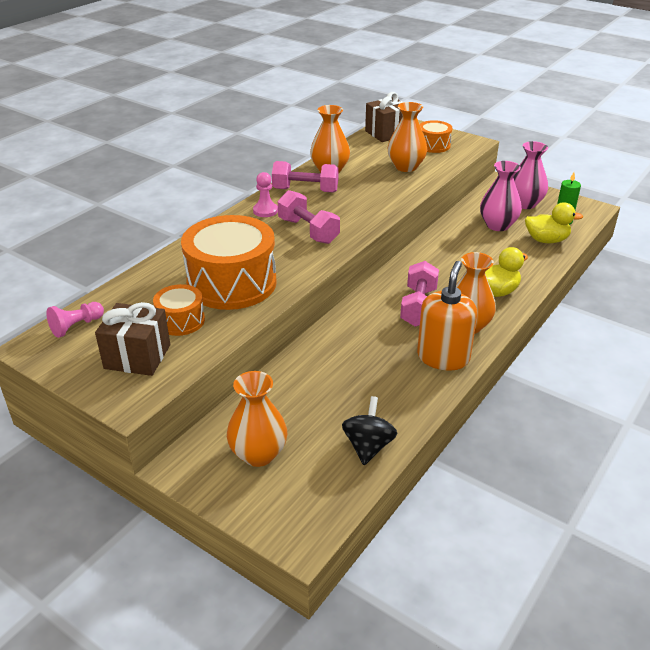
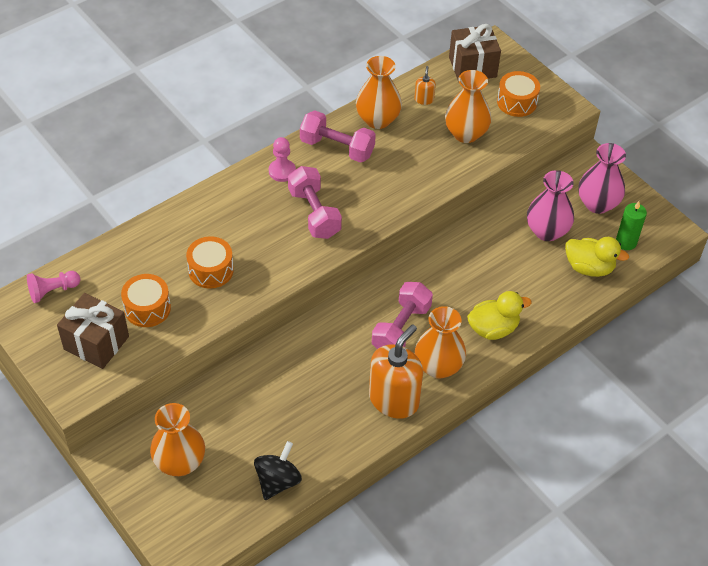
camera: 15 degrees right, 15 degrees up
orange drum [181,215,277,310] -> orange drum [186,236,234,288], size x0.50
none -> orange soap dispenser [414,66,436,105]

